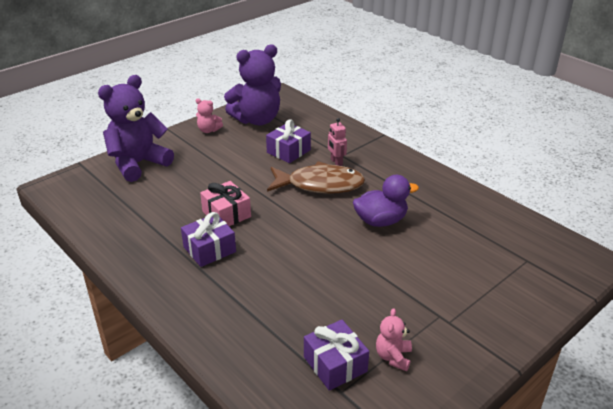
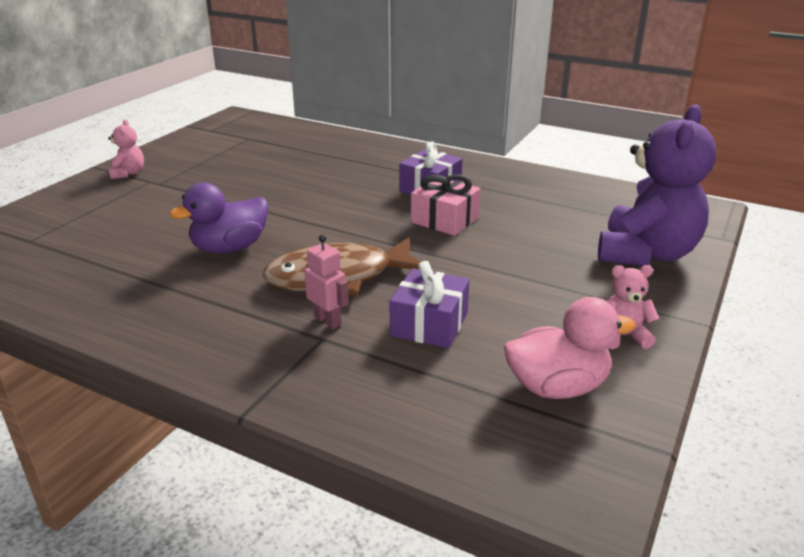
camera: 160 degrees right, 5 degrees down
purple teddy bear [224,44,281,125] -> pink duck [504,297,636,399]
purple gift [304,320,369,390] -> none
pink teddy bear [376,308,412,371] -> pink teddy bear moved to [108,119,144,179]

